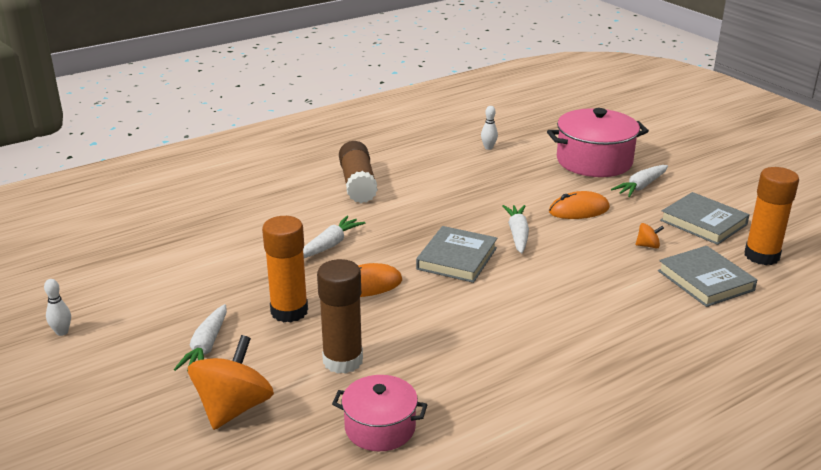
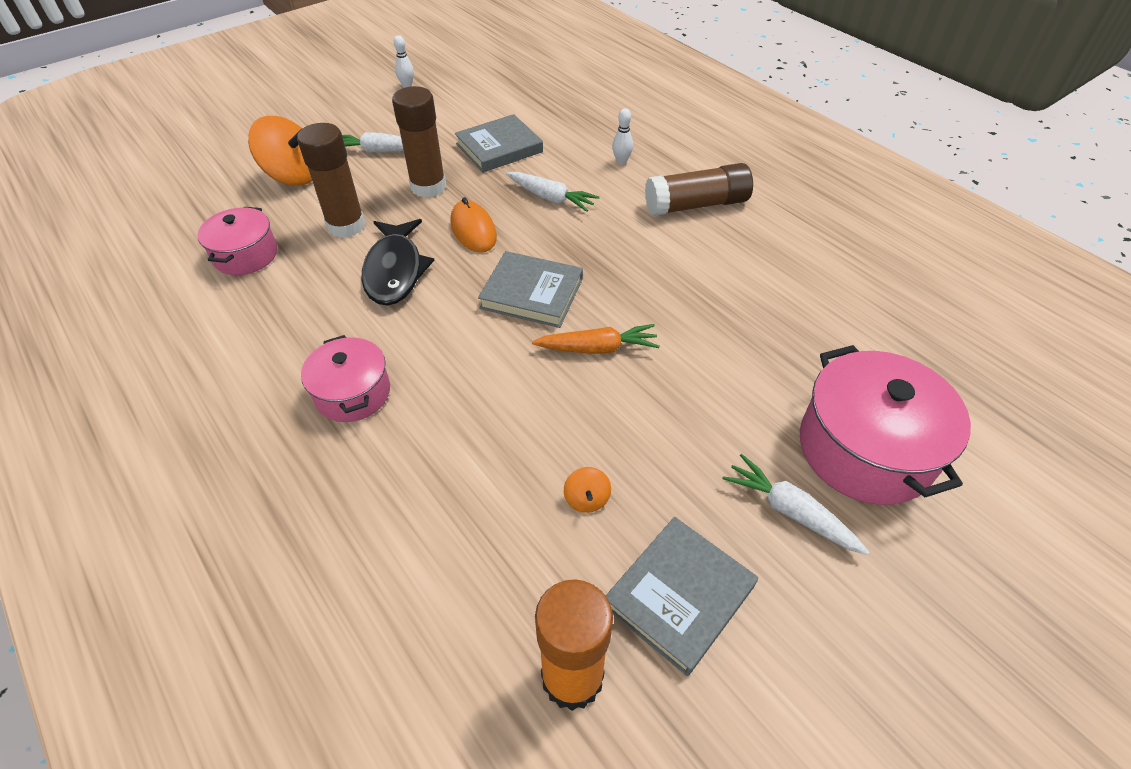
camera: 85 degrees right, 20 degrees up
orange glue stick [262,216,308,322] -> brown glue stick [392,86,446,198]
white bowling pin [481,106,498,150] -> white bowling pin moved to [612,108,633,164]
white carrot [503,205,529,253] -> orange carrot [532,324,659,354]
orange mouse [549,191,610,219] -> none
grey book [658,246,757,307] -> grey book moved to [455,114,543,173]
none -> pink pot [301,335,390,422]
none -> black fish [361,219,434,306]

